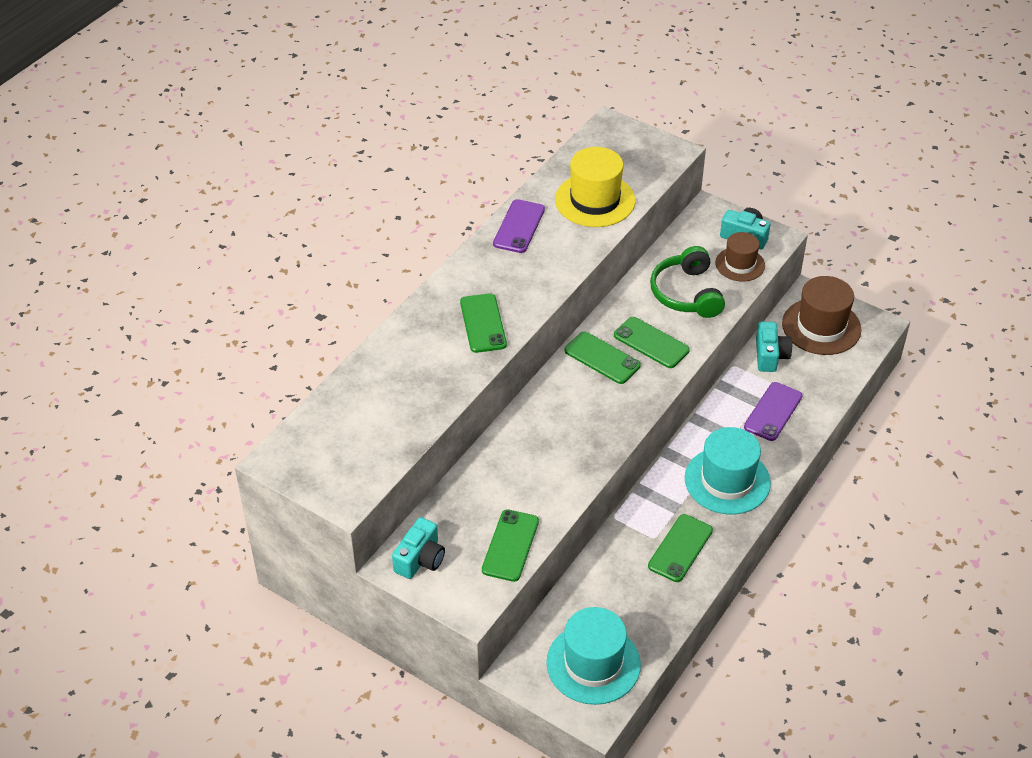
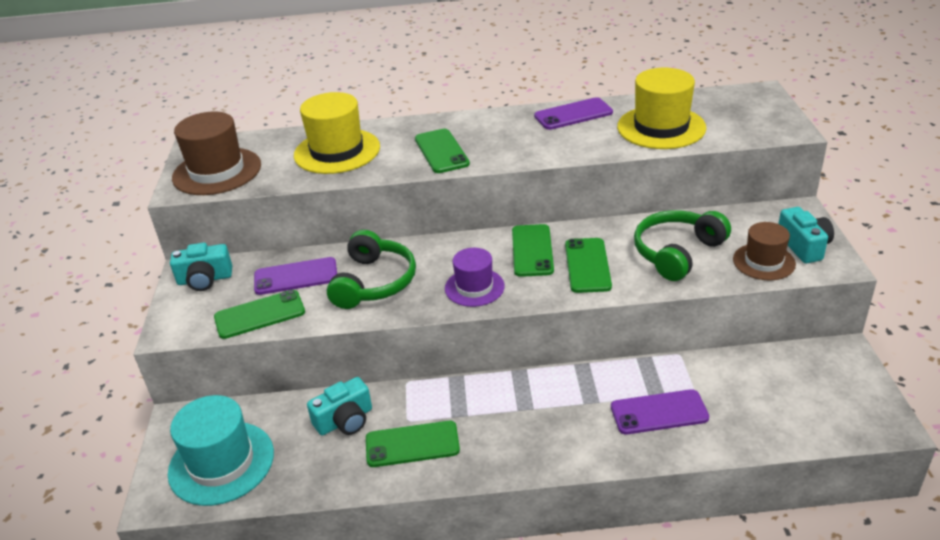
camera: 55 degrees right, 10 degrees down
green phone [460,293,507,353] -> green phone turned 60 degrees counterclockwise [415,129,470,173]
turquoise hat [685,427,771,515] -> none
turquoise camera [756,321,792,372] -> turquoise camera moved to [307,377,372,436]
brown hat [782,276,862,355] -> brown hat moved to [172,112,261,195]
none -> purple phone [254,257,337,295]
none -> yellow hat [294,92,380,174]
none -> green headphones [327,230,416,309]
none -> purple hat [445,248,505,307]

